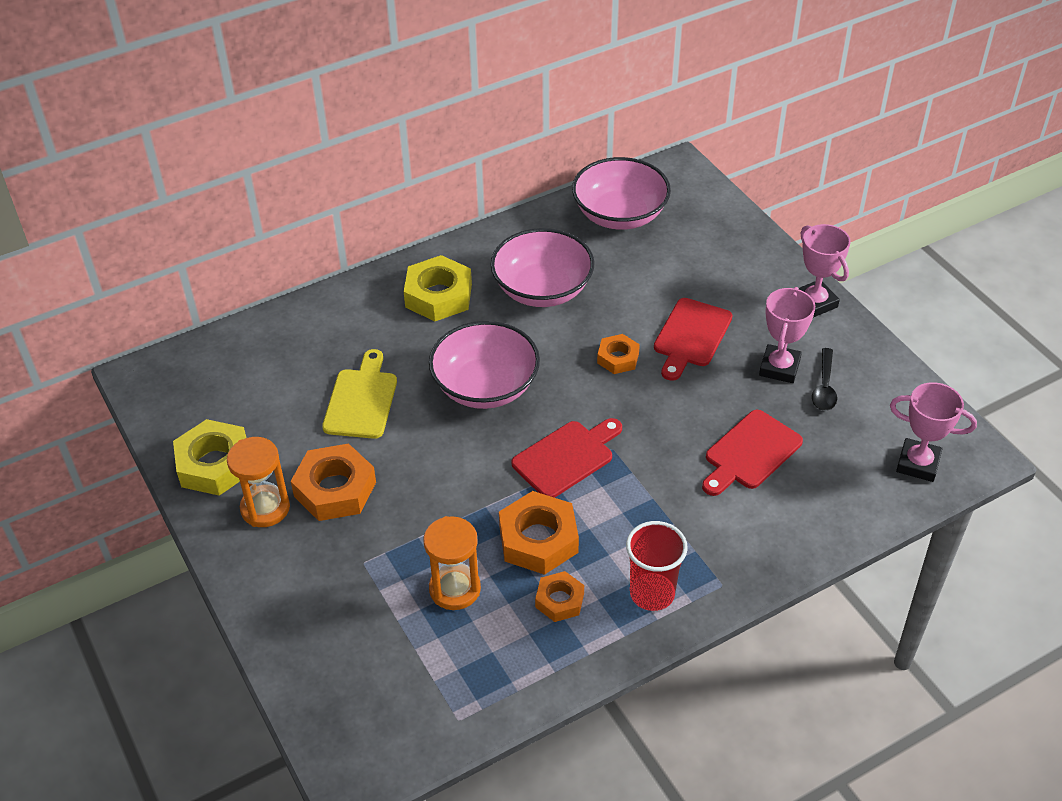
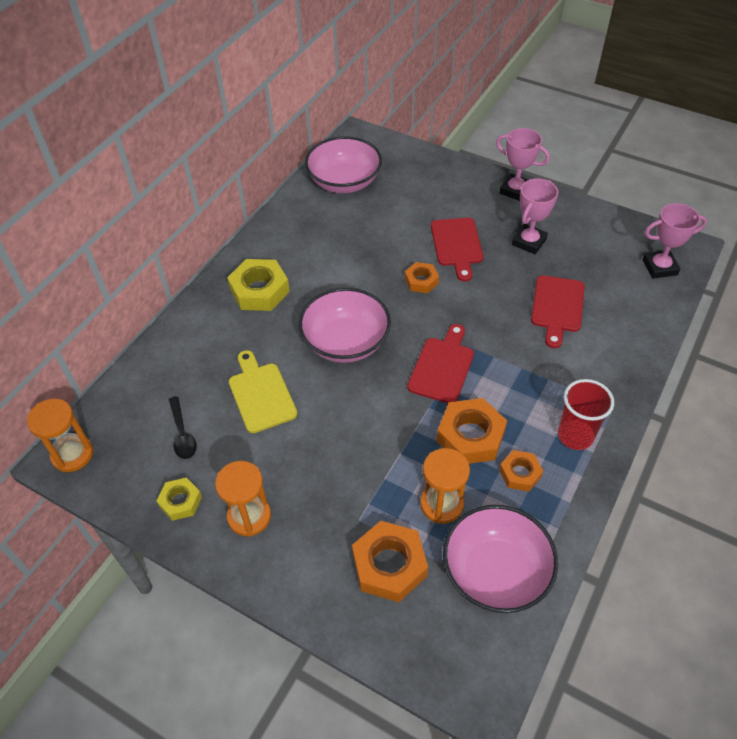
camera: 30 degrees left, 5 degrees up
yellow nut [173,419,246,496] -> yellow nut [157,477,202,521], size x0.58
orange nut [291,444,376,521] -> orange nut moved to [352,521,428,602]
pink bowl [490,228,594,307] -> pink bowl moved to [443,505,558,613]
pink trophy [759,287,815,383] -> pink trophy turned 45 degrees clockwise [512,179,558,254]
black spoon [812,348,837,411] -> black spoon moved to [169,396,197,459]
none -> orange hourglass [27,399,94,472]

